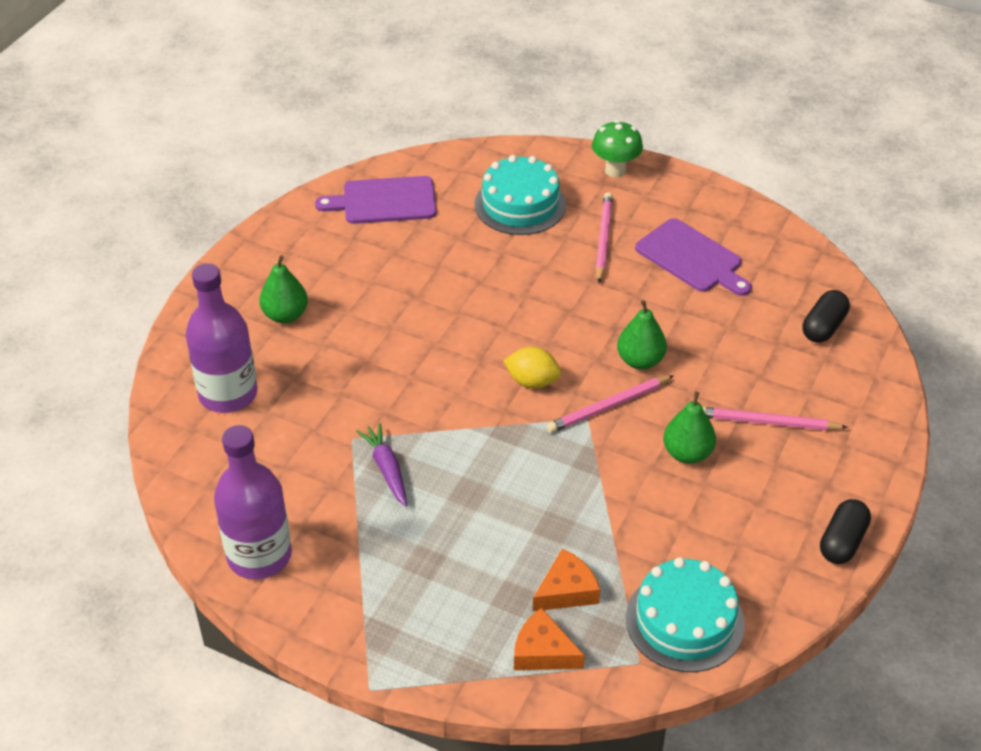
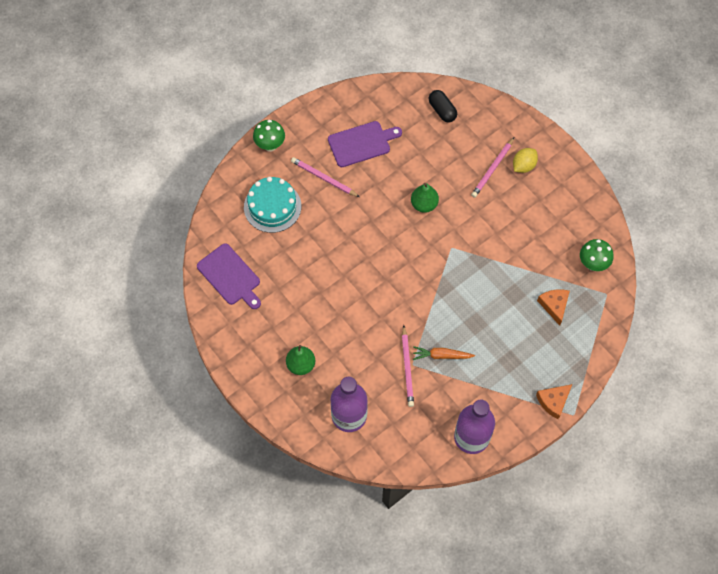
camera: 65 degrees left, 20 degrees up
purple cutting board [315,176,436,224] -> purple cutting board turned 60 degrees counterclockwise [197,243,261,309]
purple carrot [356,423,407,507] -> orange carrot [413,346,475,360]
yellow lemon [503,347,561,389] -> yellow lemon moved to [513,148,538,173]
orange cheese [514,608,585,670] -> orange cheese moved to [536,384,572,419]
pink pencil [546,375,674,433] -> pink pencil moved to [402,325,414,407]
turquoise cake [626,557,745,672] -> green mushroom [580,239,613,271]
green pear [663,391,716,464] -> none
black capsule [820,499,871,564] -> none

